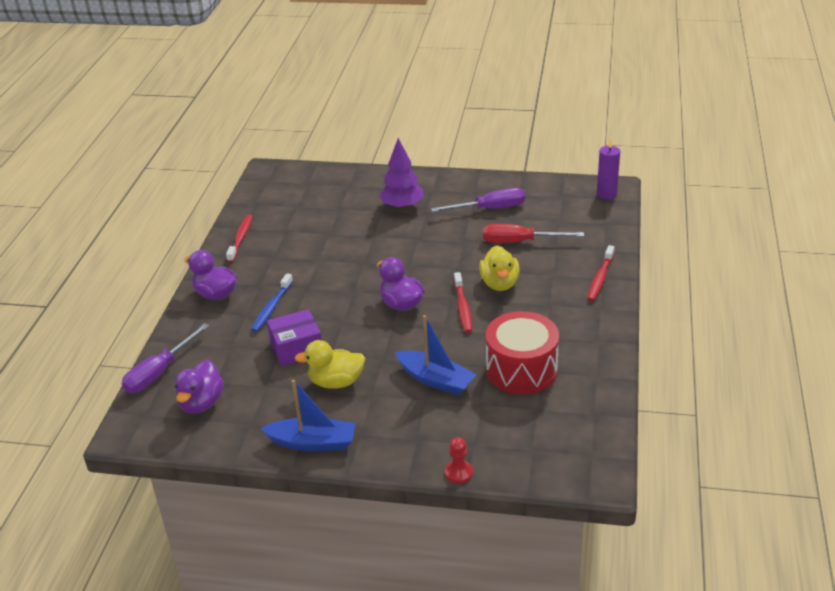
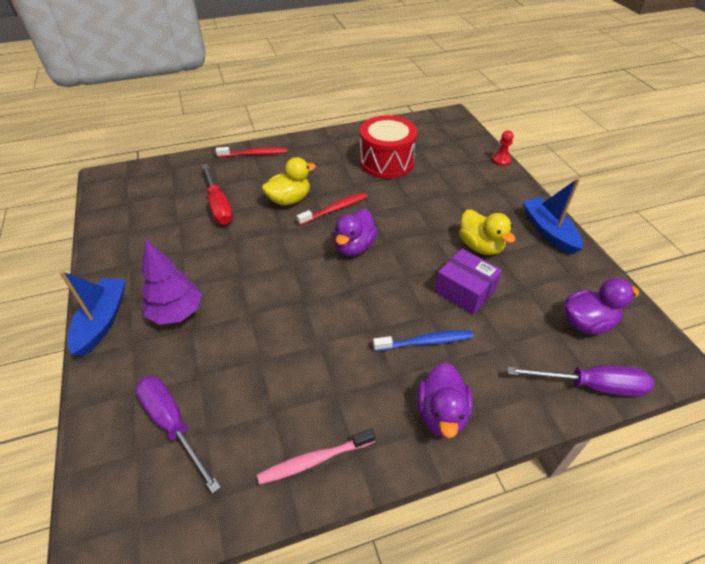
camera: 120 degrees left, 10 degrees up
red toothbrush [226,215,253,262] -> pink toothbrush [257,429,376,485]
blue boat [395,315,476,395] -> blue boat moved to [59,271,126,356]
purple screwdriver [431,188,525,212] -> purple screwdriver moved to [135,376,221,494]
purple candle [597,139,620,199] -> none

